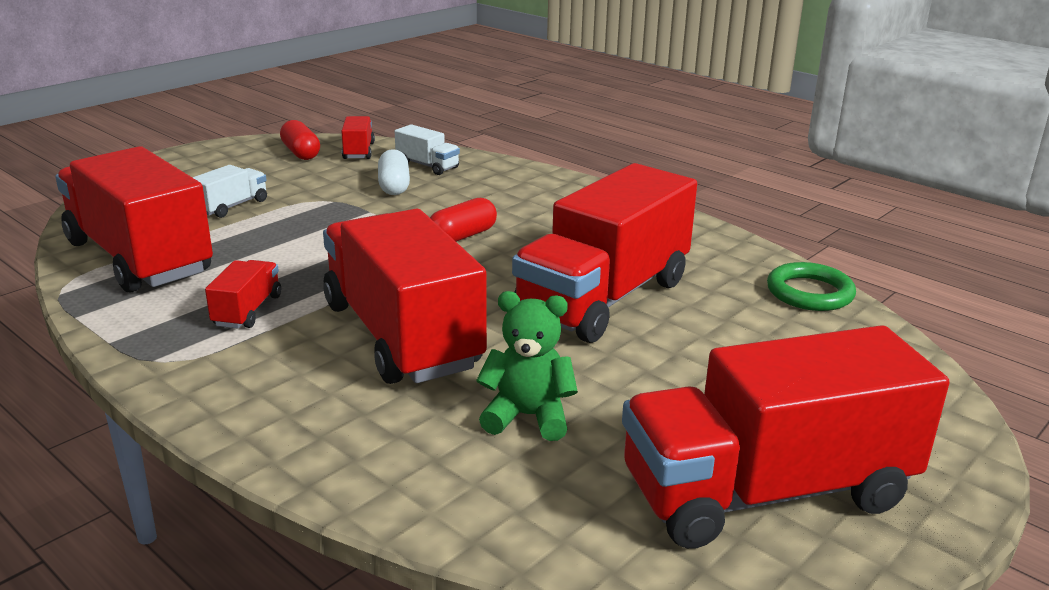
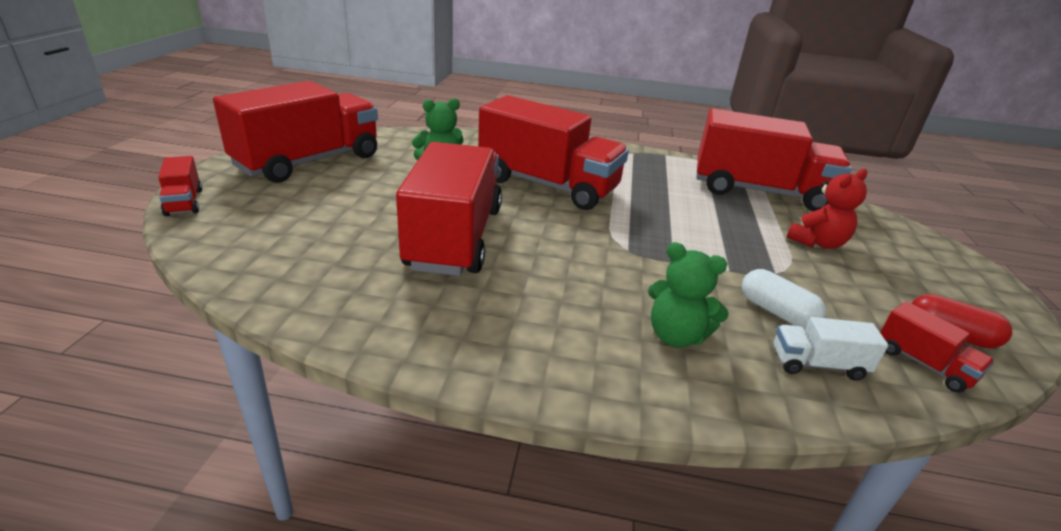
camera: 145 degrees right, 5 degrees up
white truck [192,165,267,218] -> red teddy bear [787,169,867,249]
red truck [205,260,281,328] -> red truck moved to [158,156,202,216]
red capsule [430,198,497,242] -> none
green ring [767,262,856,311] -> none
none -> green teddy bear [648,242,729,348]

